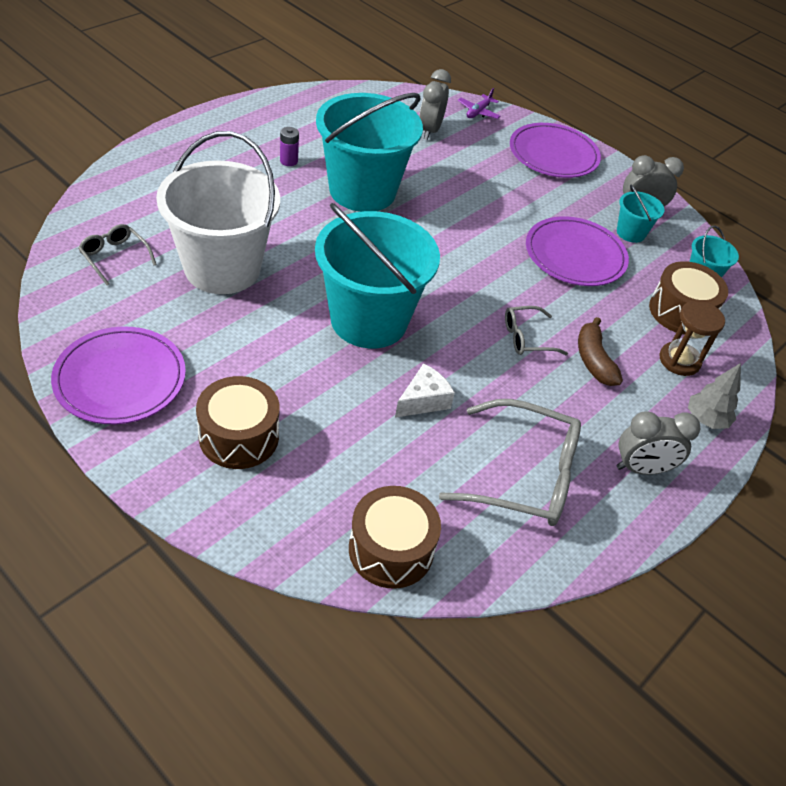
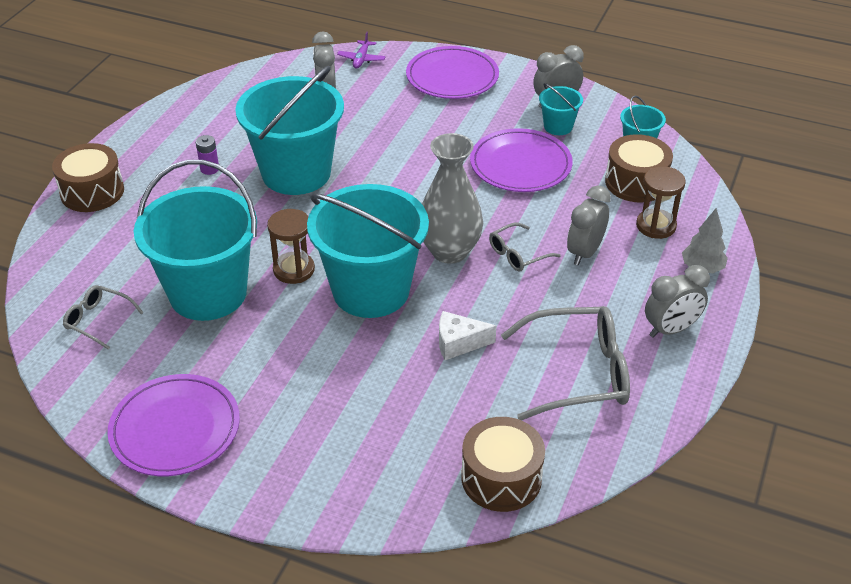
camera: 15 degrees left, 5 degrees down
white bucket [156,131,280,294] -> turquoise bucket [134,160,257,321]
brown drum [196,376,280,469] -> brown drum moved to [52,143,124,212]
white cheese [395,363,455,418] -> white cheese turned 120 degrees counterclockwise [439,311,496,360]
brown banana [578,317,623,386] -> grey clock [567,185,611,265]
none -> brown hourglass [267,209,315,284]
none -> grey vase [422,133,483,264]

